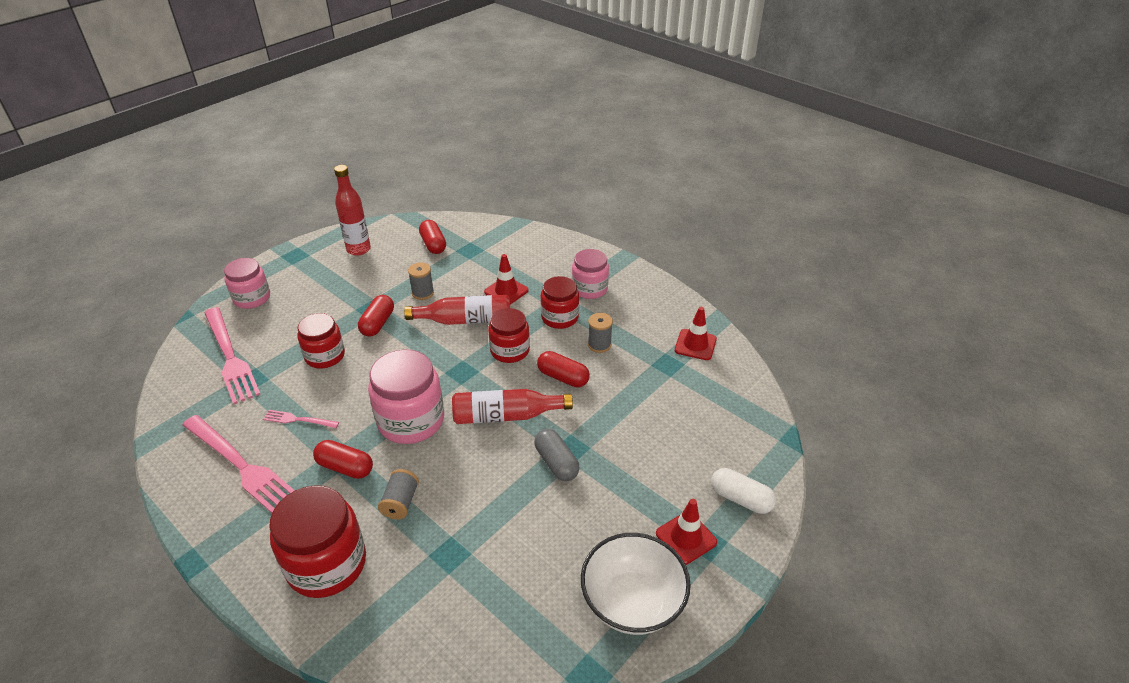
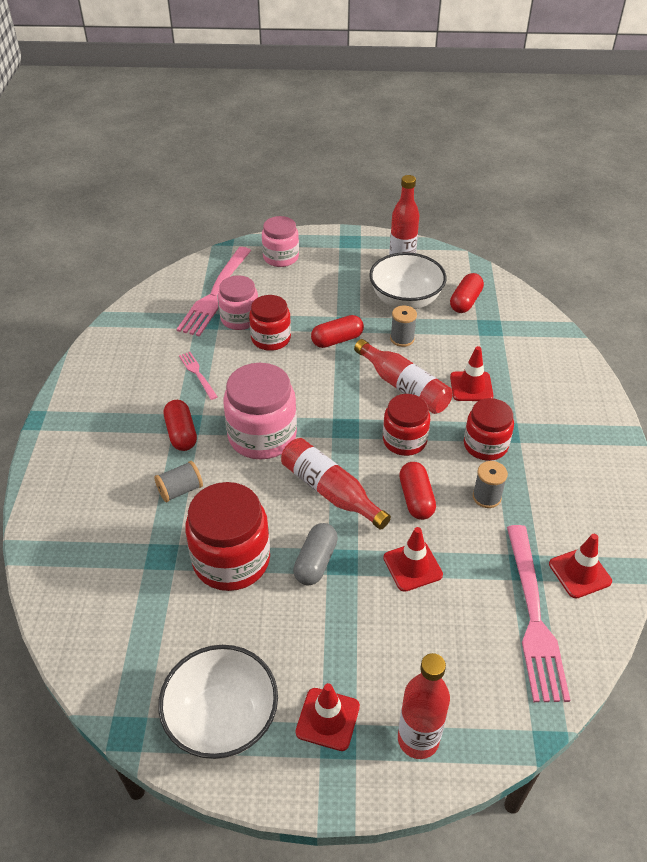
camera: 50 degrees right, 5 degrees up
pink fork [182,415,295,513] -> pink fork moved to [507,525,570,702]
red jar [269,485,366,598] -> red jar moved to [185,482,270,591]
pink jar [572,249,609,299] -> pink jar moved to [218,275,258,330]
white capsule [711,468,776,514] -> red bottle [398,653,450,759]
none -> white bowl [369,252,447,309]
none -> red traffic cone [383,527,443,592]

